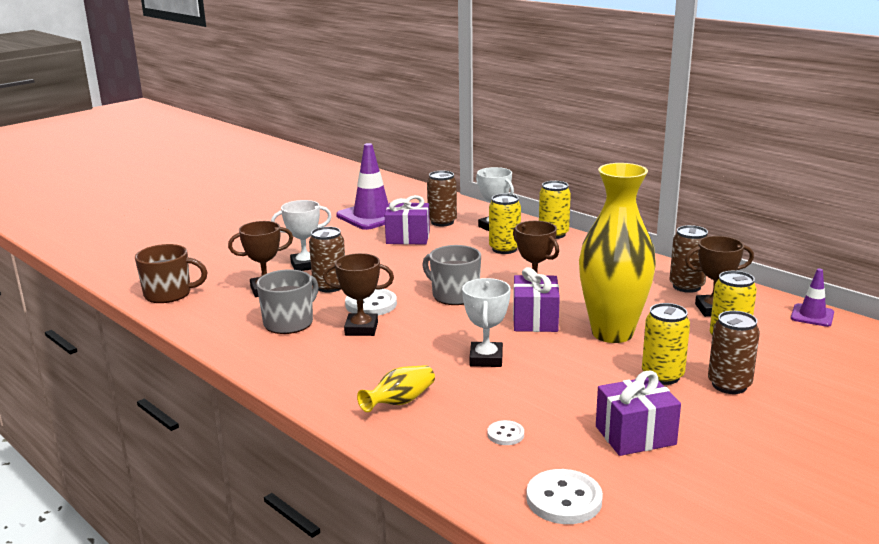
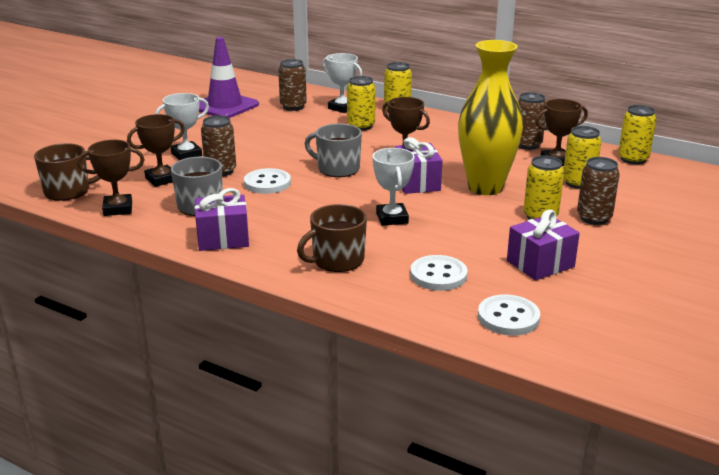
camera: 15 degrees left, 5 degrees up
brown trophy [323,253,394,336] -> brown trophy moved to [77,140,145,216]
yellow vase [357,365,435,412] -> brown mug [297,204,367,272]
purple gift [385,195,430,244] -> purple gift moved to [195,188,249,251]
white button [487,420,524,445] -> white button [410,255,468,291], size x1.82
purple traffic cone [791,269,834,327] -> yellow can [618,105,656,164]

